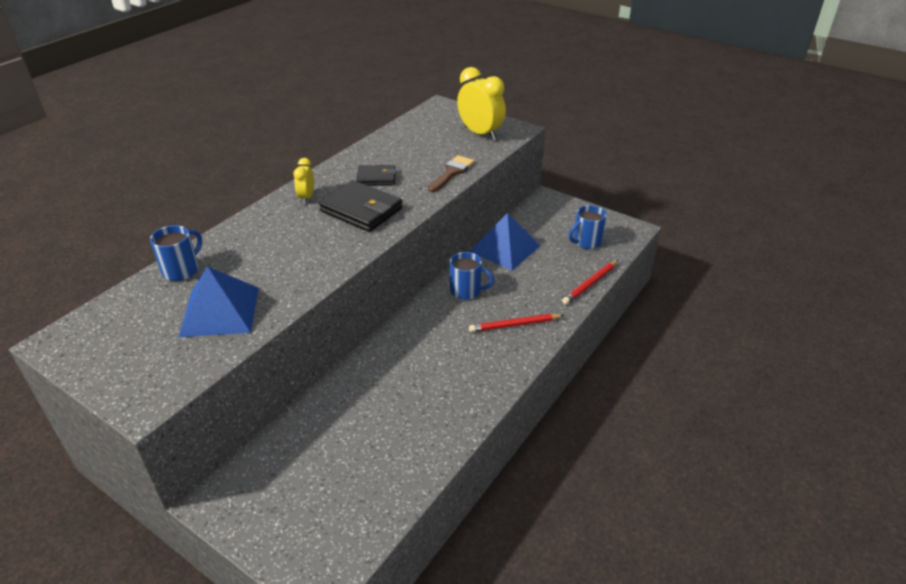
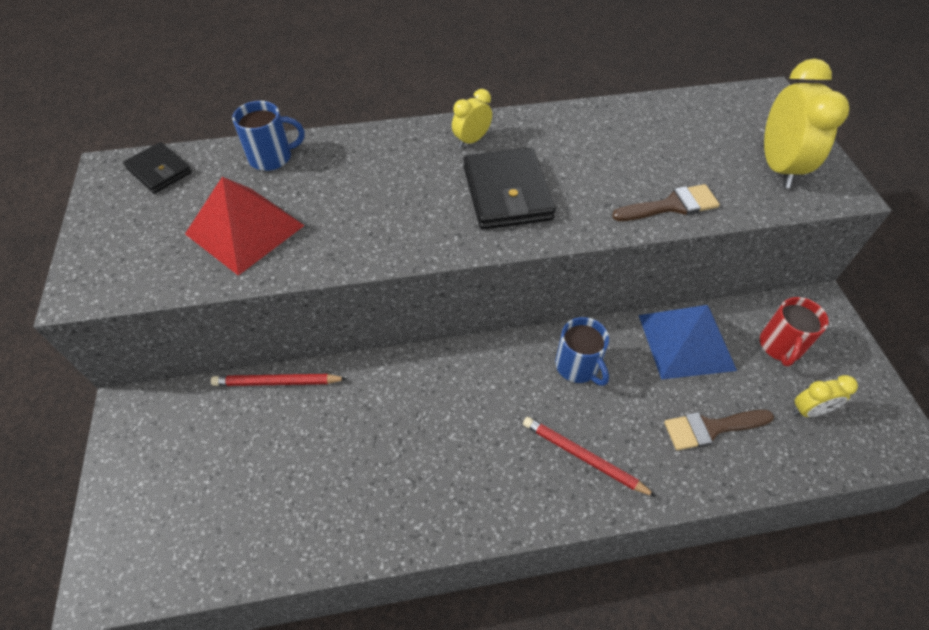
camera: 45 degrees right, 15 degrees up
blue pyramid [178,266,259,338] -> red pyramid [185,177,305,276]
black wallet [356,165,396,186] -> black wallet moved to [123,142,192,194]
red pencil [562,260,618,304] -> red pencil moved to [211,374,347,386]
blue mug [569,205,607,249] -> yellow clock [793,375,858,417]
none -> brown brush [664,410,774,451]
none -> red mug [760,297,829,367]

